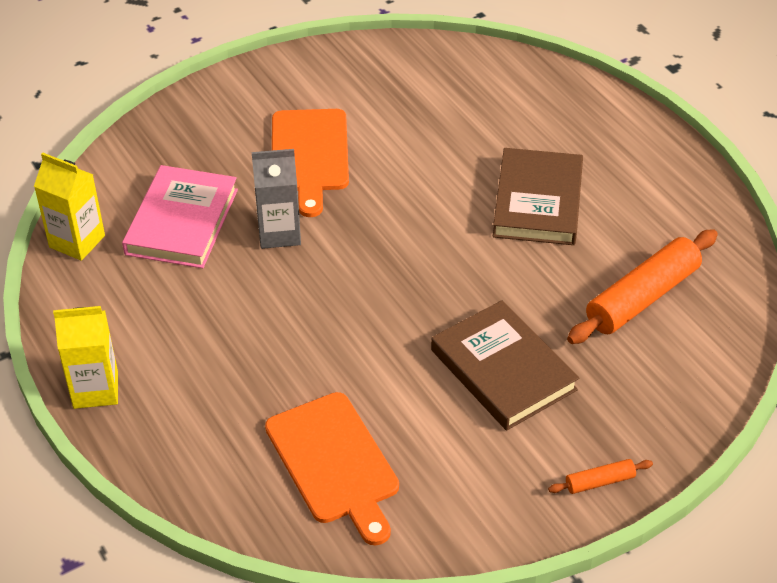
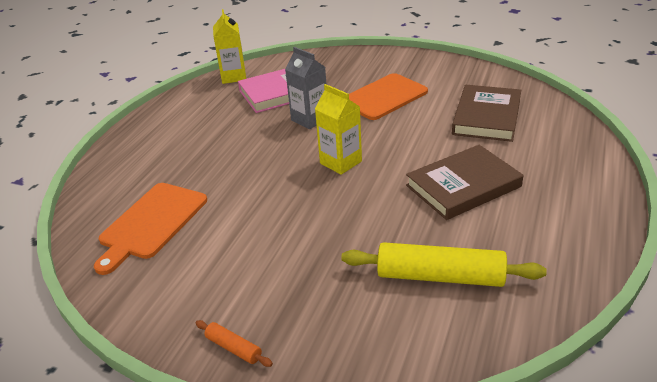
camera: 55 degrees right, 10 degrees down
yellow carton [53,306,118,409] -> yellow carton moved to [315,84,362,175]
brown book [431,300,579,431] -> brown book moved to [452,85,521,142]
orange rolling pin [567,229,718,344] -> yellow rolling pin [341,242,547,287]

